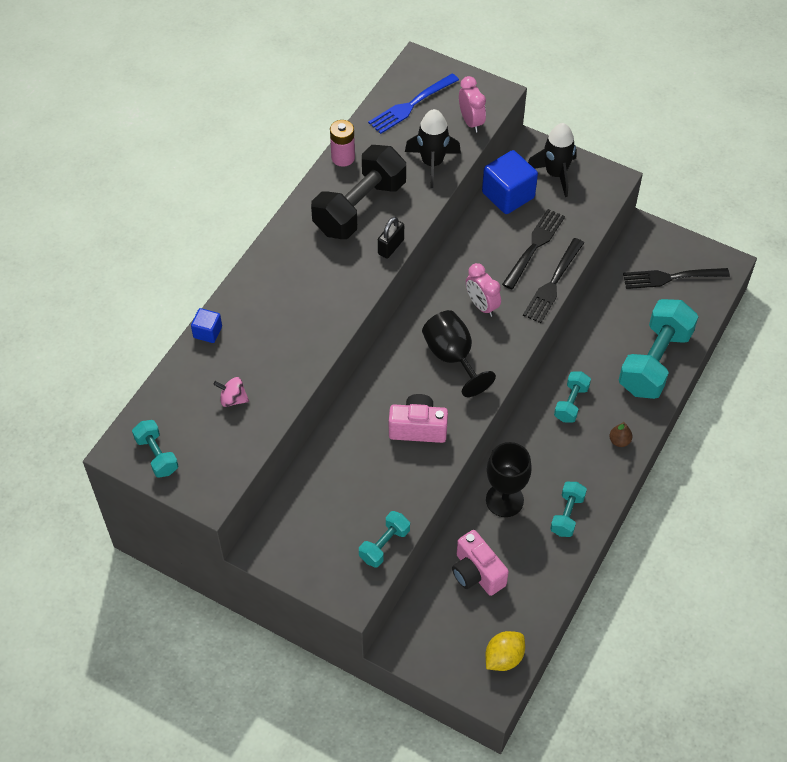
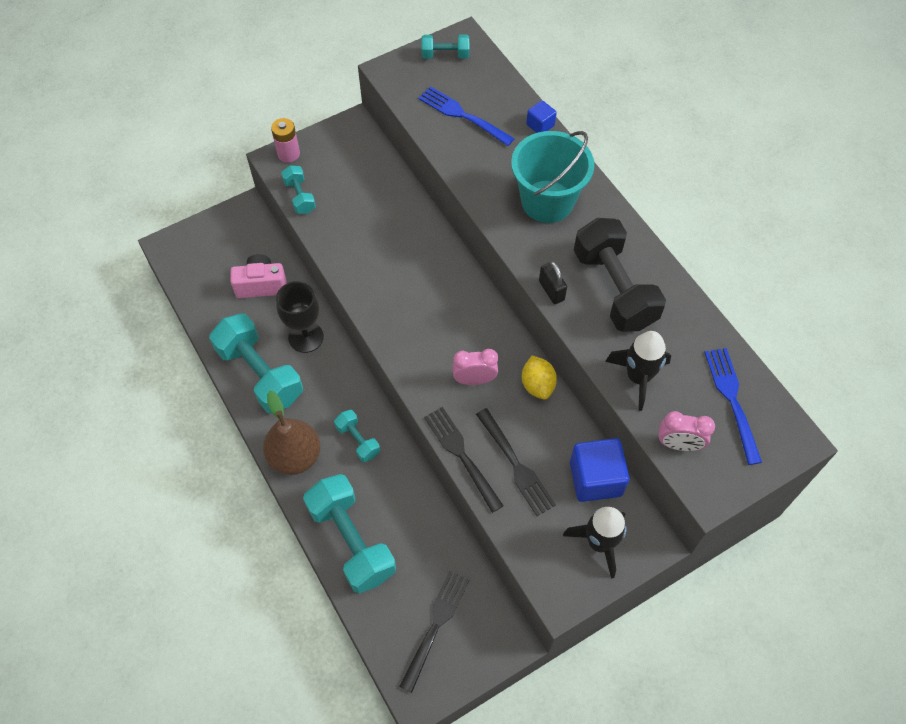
camera: 120 degrees right, 5 degrees up
pink spinning top [213,377,249,407] -> blue fork [418,86,515,146]
pink battery [330,120,355,167] -> pink battery moved to [271,118,300,163]
pink camera [389,394,448,443] -> none
black goblet [422,310,496,397] -> none
yellow lemon [485,631,525,671] -> yellow lemon moved to [522,356,557,400]
turquoise dumbbell [550,482,587,537] -> turquoise dumbbell [209,313,303,413], size x2.02
brown pear [609,422,633,447] -> brown pear [263,391,321,475], size x2.42
none -> turquoise bucket [511,131,594,223]

